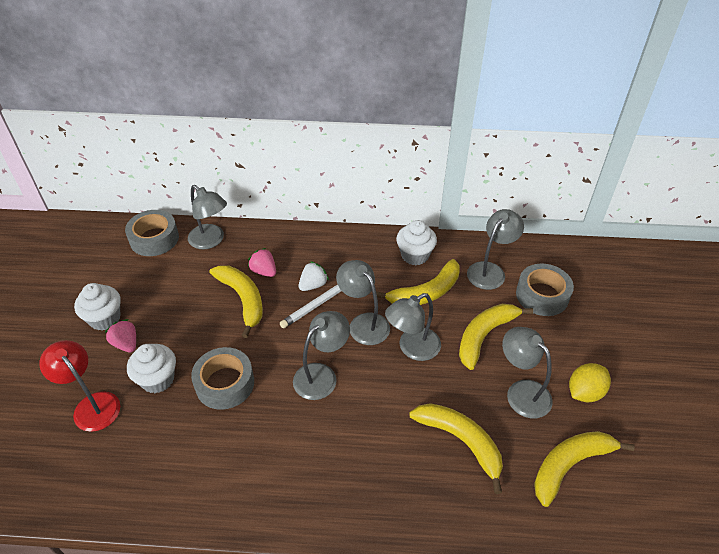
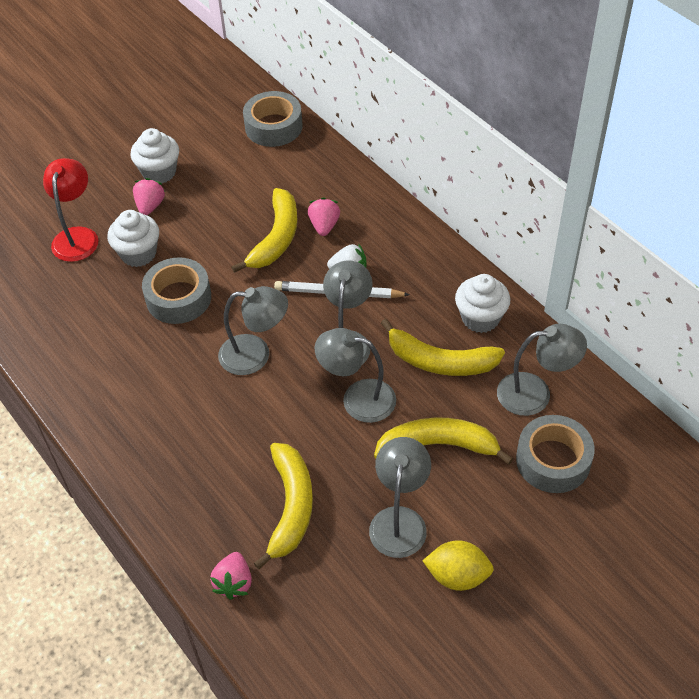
camera: 50 degrees right, 5 degrees up
grey lamp [188,185,227,249] -> none
yellow banana [534,431,635,507] -> none
none -> pink strawberry [210,552,252,600]

